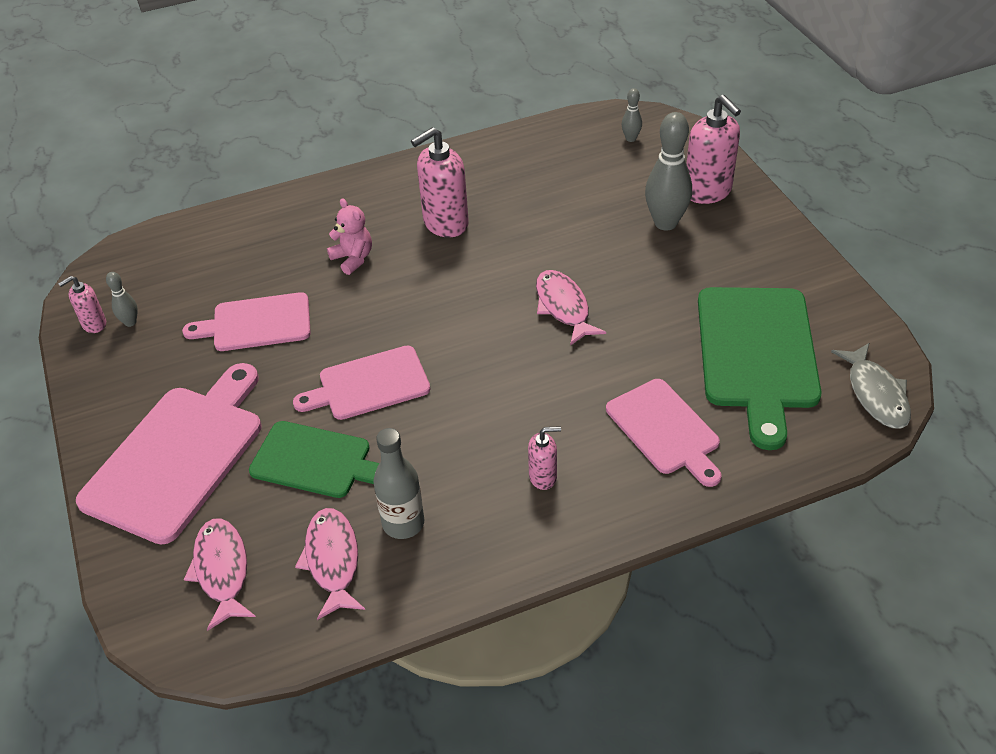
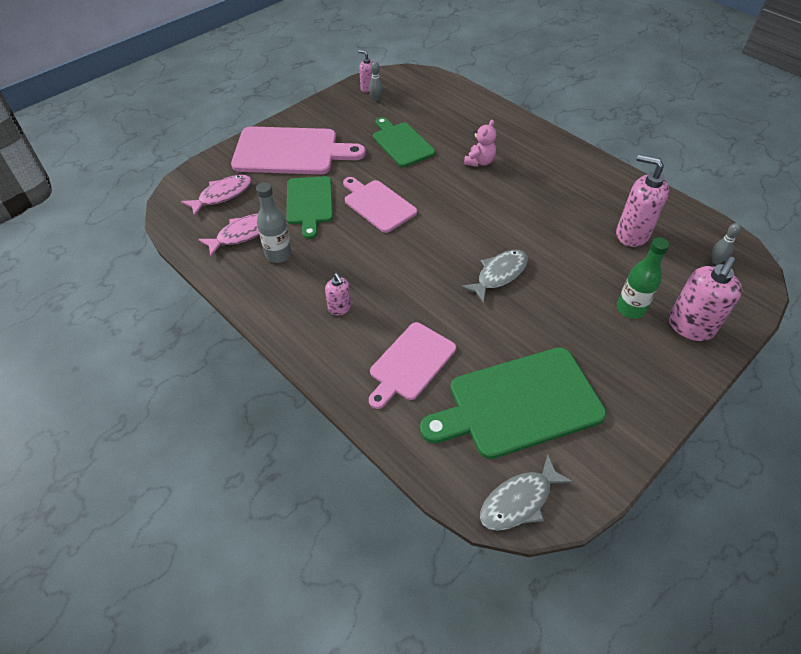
camera: 65 degrees right, 5 degrees up
pink cutting board [182,292,311,351] -> green cutting board [373,117,435,167]
pink soap dispenser [411,127,469,237] -> pink soap dispenser moved to [616,154,669,247]
pink fish [536,270,606,346] -> grey fish [461,250,528,304]
grey bowling pin [645,112,692,231] -> green bottle [617,237,669,319]

